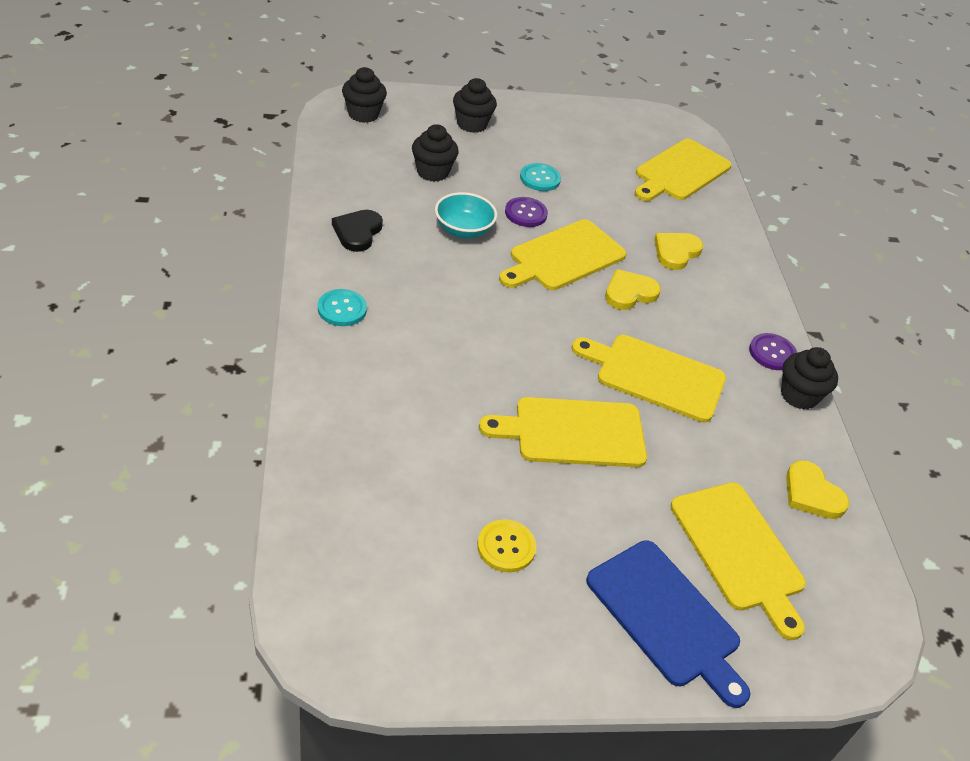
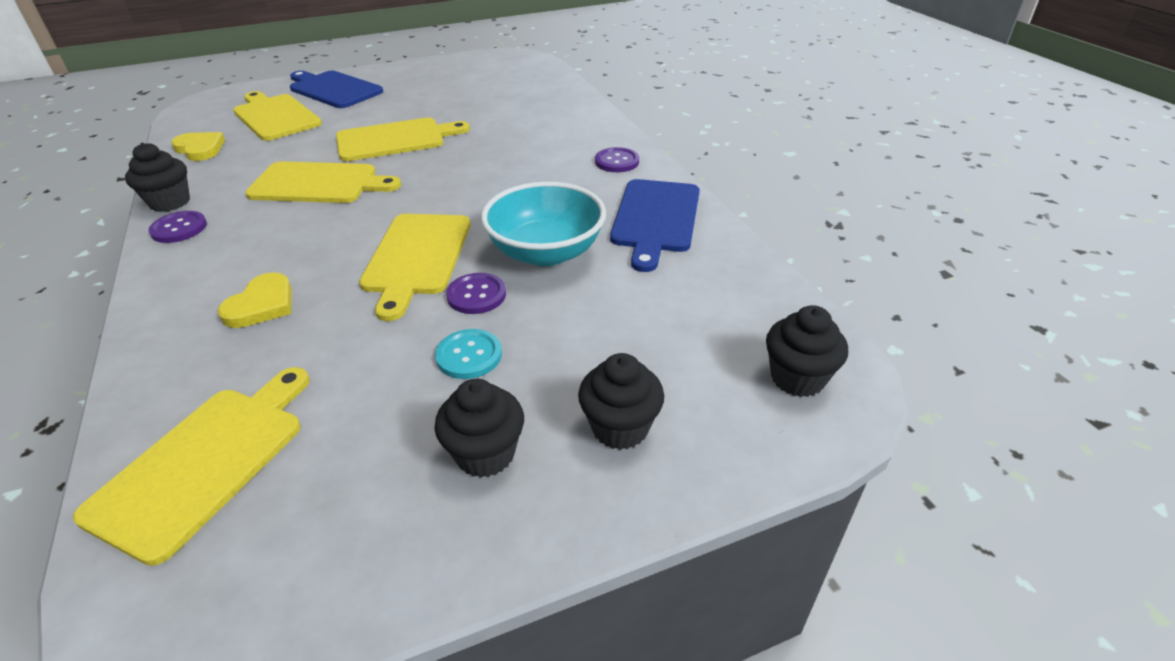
camera: 170 degrees right, 5 degrees down
turquoise button [318,289,367,326] -> purple button [595,147,639,172]
black heart [332,210,383,252] -> blue cutting board [610,179,700,272]
black cupcake [412,124,459,182] -> black cupcake moved to [434,379,524,478]
turquoise bowl [435,192,497,239] -> turquoise bowl [481,182,606,266], size x1.56
yellow button [477,519,536,572] -> none
yellow cutting board [499,219,627,290] -> yellow cutting board turned 150 degrees clockwise [359,214,471,321]
yellow heart [605,269,661,310] -> none

